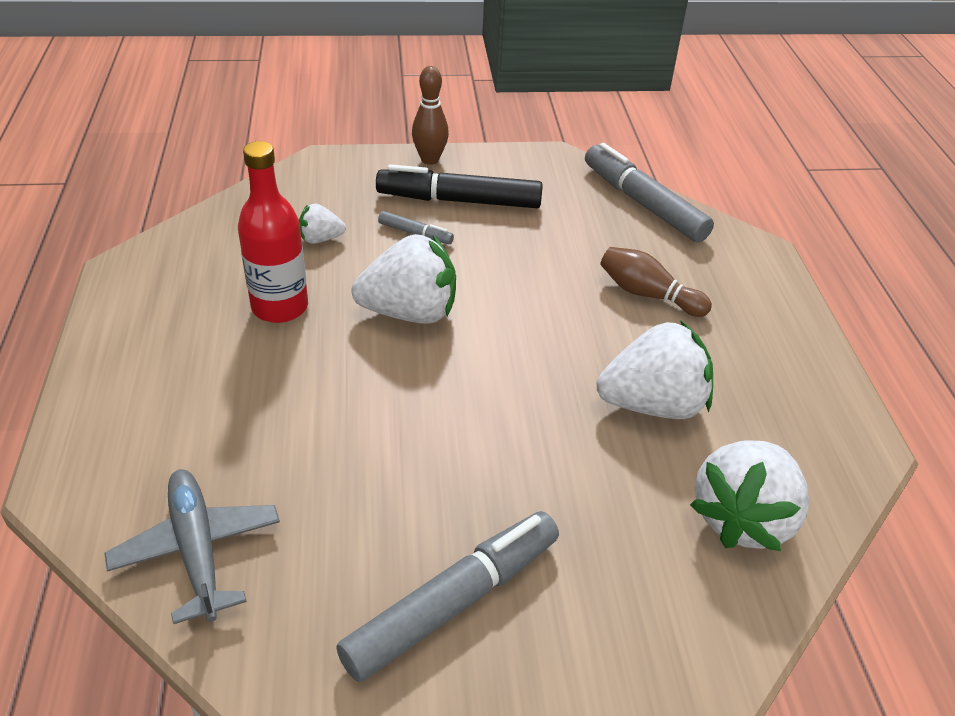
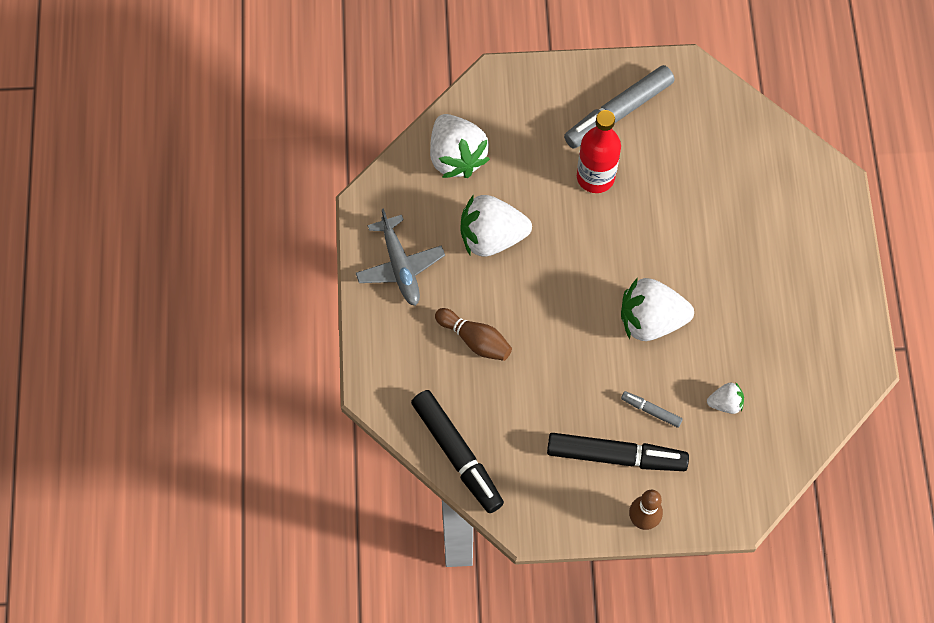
camera: 175 degrees left, 25 degrees up
grey plane [104,469,280,624] -> grey plane moved to [355,208,445,306]
red bottle [238,141,308,323] -> red bottle moved to [577,110,621,193]
grey marker [585,143,714,242] -> black marker [411,390,504,513]
white strawberry [690,440,809,551] -> white strawberry turned 120 degrees clockwise [430,114,490,178]

